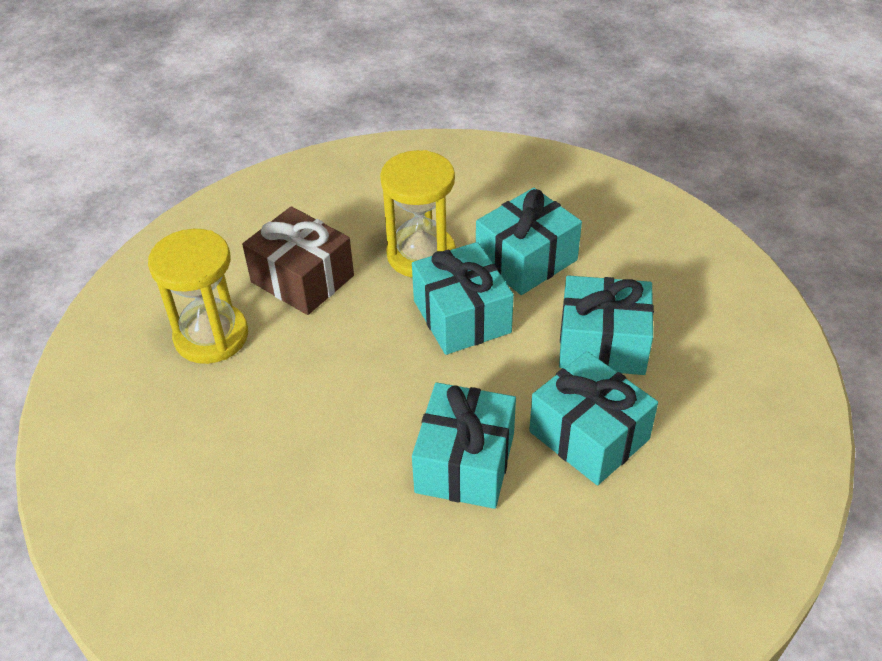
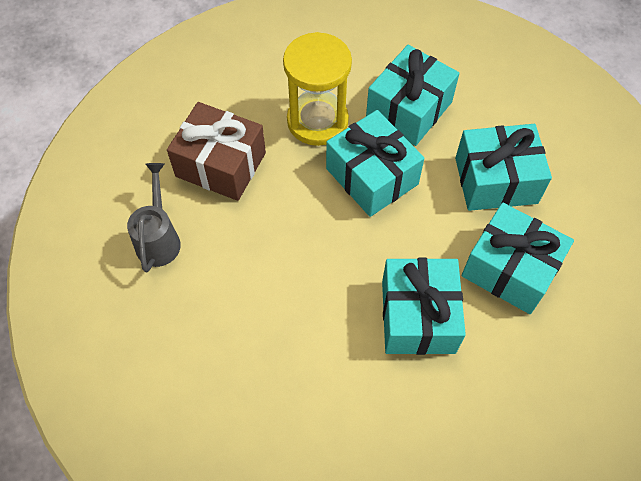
camera: 15 degrees left, 15 degrees up
yellow hourglass [148,229,248,364] -> grey watering can [127,163,181,272]

